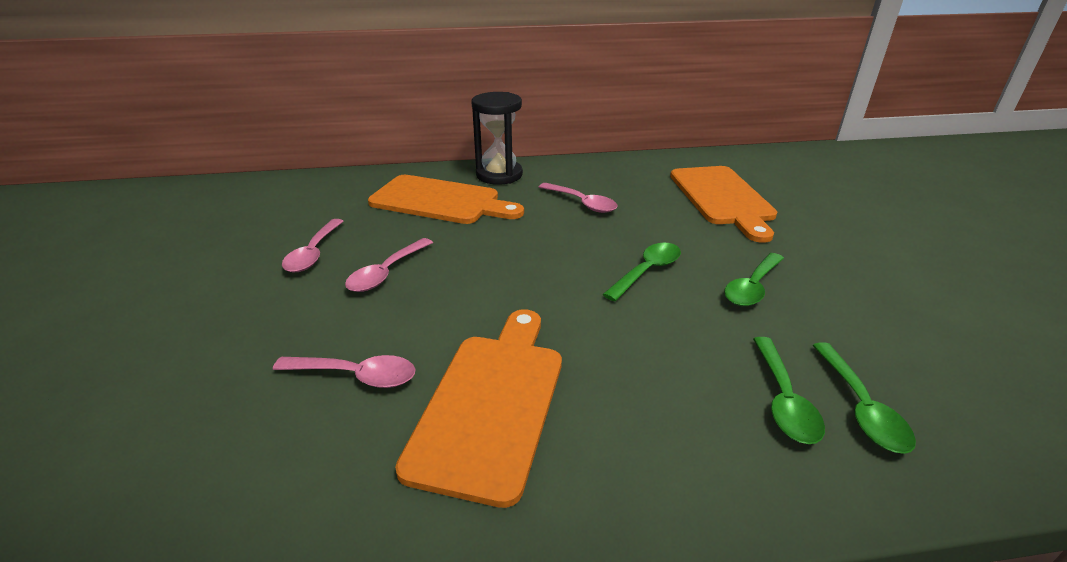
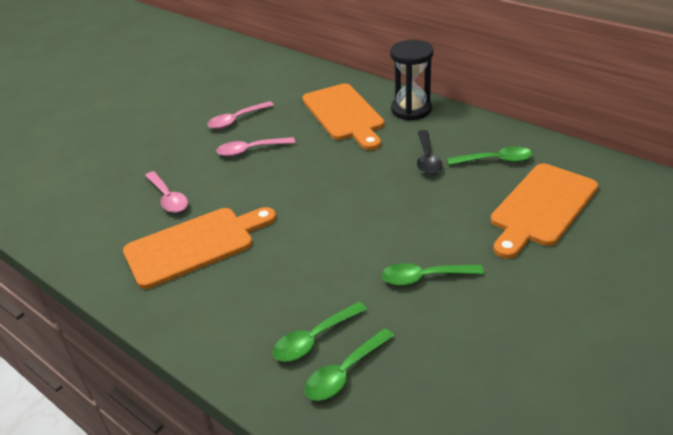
camera: 50 degrees right, 5 degrees up
pink spoon [539,183,617,213] -> black spoon [417,130,442,175]
green spoon [603,243,681,301] -> green spoon moved to [447,146,532,165]

